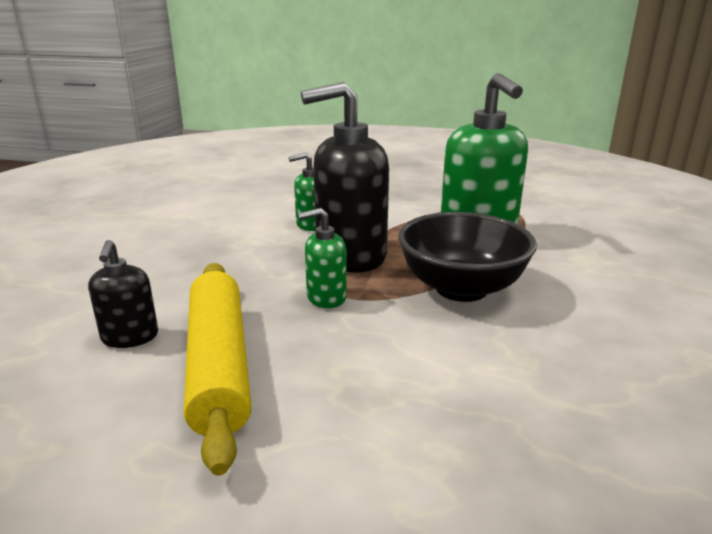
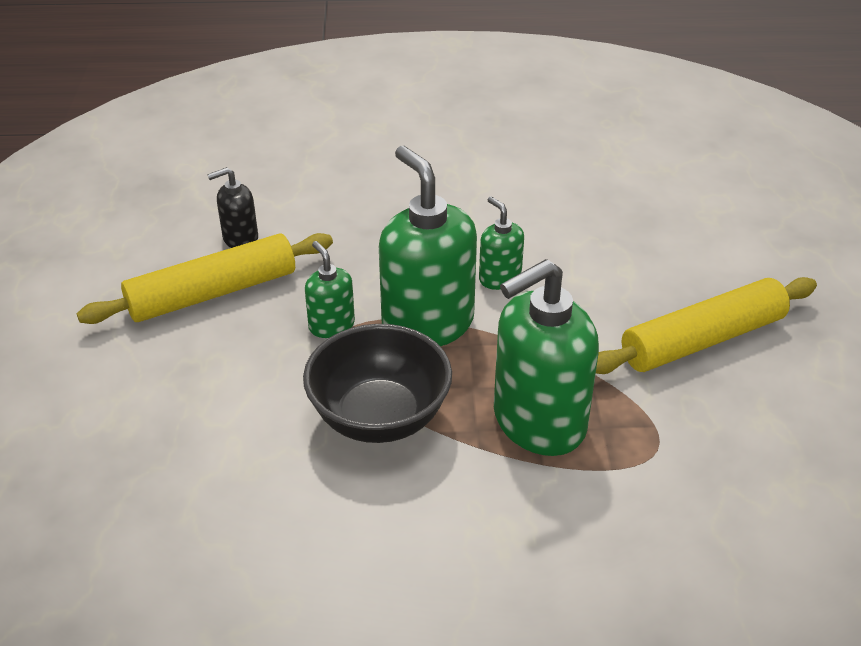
camera: 75 degrees right, 15 degrees up
black soap dispenser [301,82,389,273] -> green soap dispenser [379,146,477,346]
none -> yellow rolling pin [596,277,817,374]

